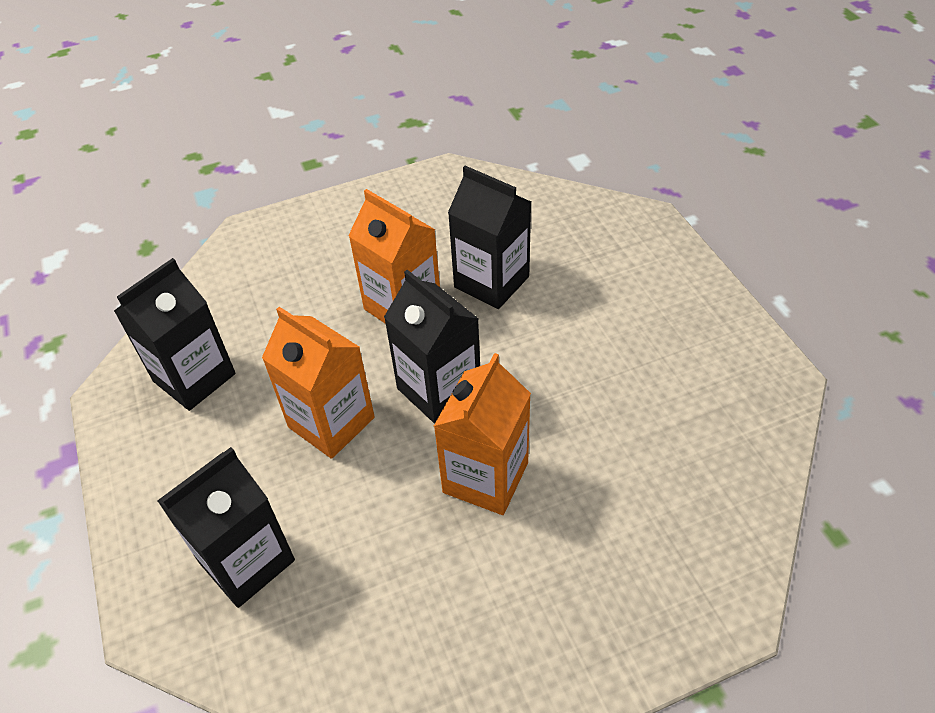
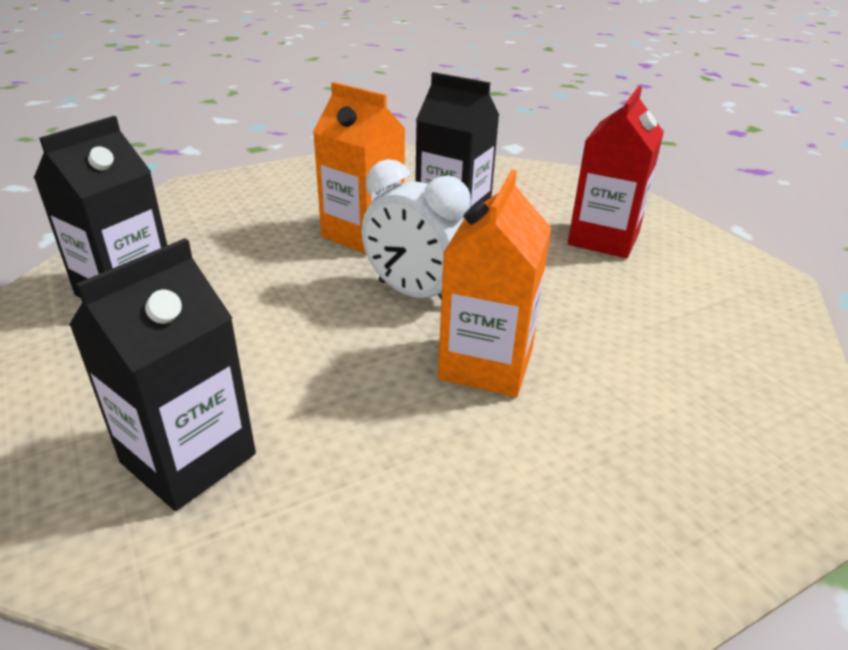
camera: 10 degrees left, 15 degrees down
orange carton [262,307,375,459] -> none
black carton [384,270,480,424] -> white clock [362,159,471,299]
none -> red carton [568,86,664,258]

